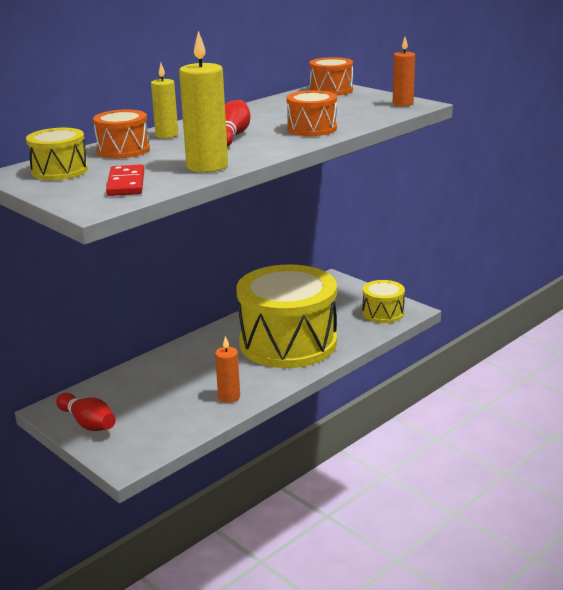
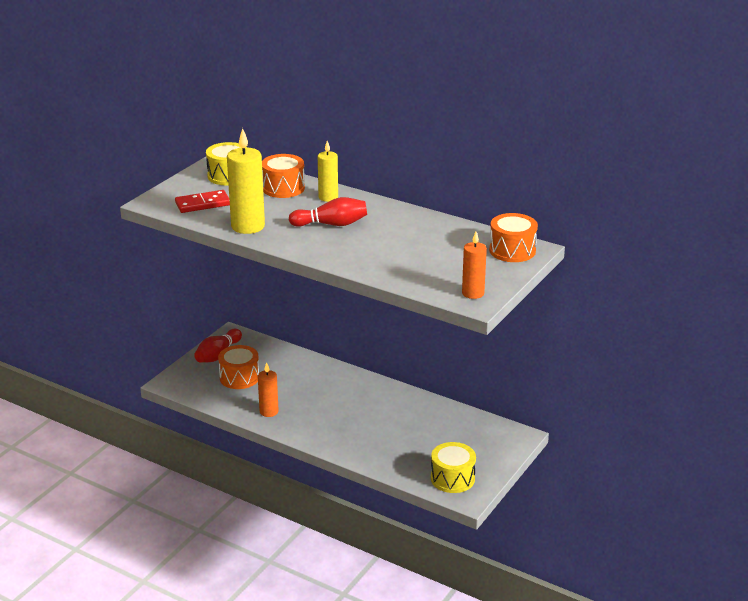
camera: 75 degrees right, 5 degrees up
yellow drum [236,265,337,368] -> none
orange drum [286,90,337,136] -> orange drum moved to [218,345,259,389]

